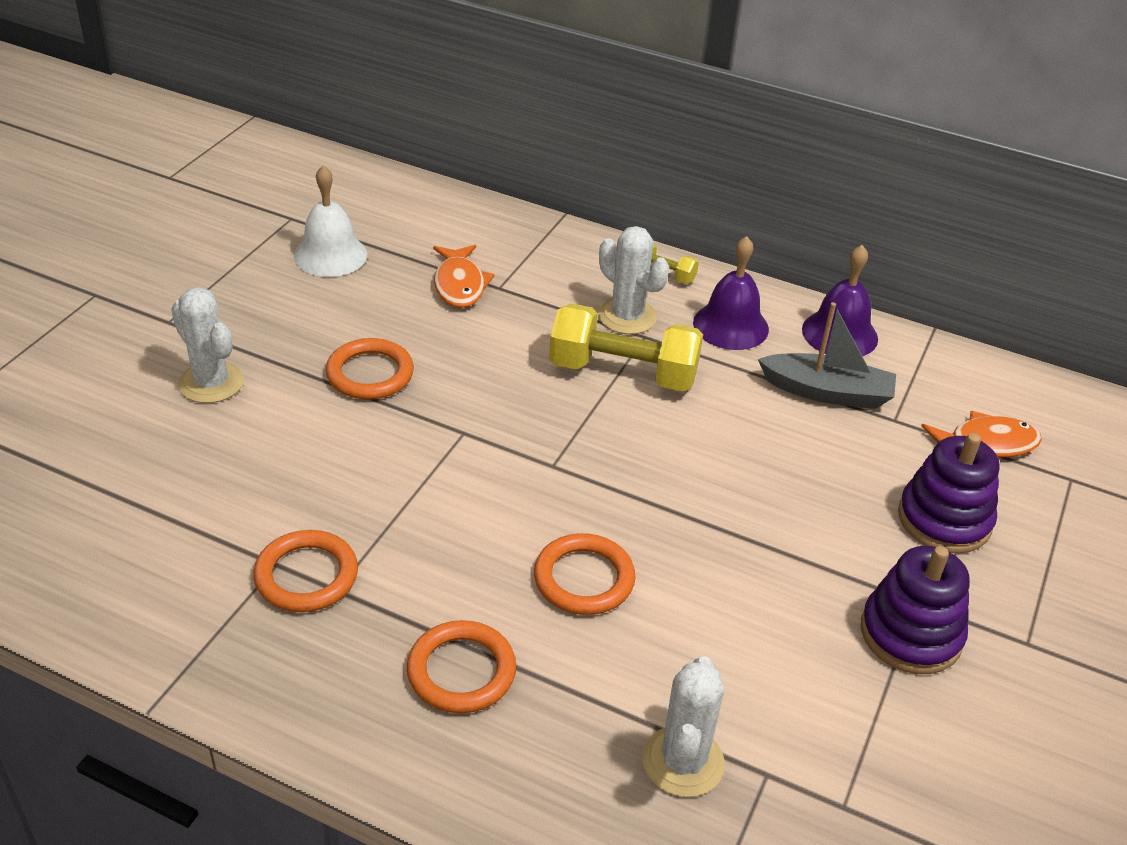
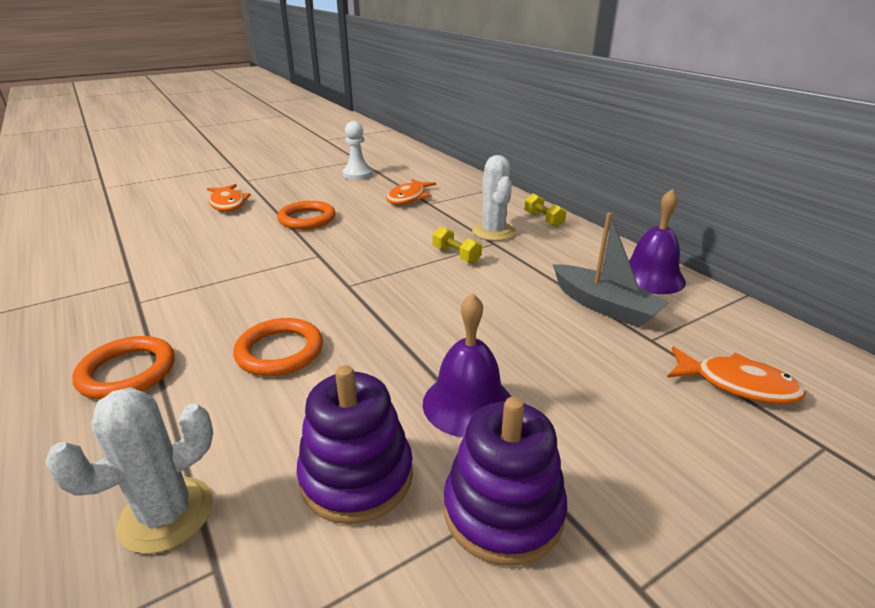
camera: 35 degrees right, 10 degrees down
white cactus [171,287,244,403] -> orange fish [207,184,251,211]
orange ring [253,530,358,612] -> none
white bell [294,165,368,277] -> white pawn [342,121,372,180]
yellow dumbbell [549,303,703,392] -> yellow dumbbell [433,227,482,264], size x0.47
purple bell [693,236,769,350] -> purple bell moved to [423,293,511,438]
purple stacking toy [898,433,1000,554] -> purple stacking toy moved to [297,365,413,524]

